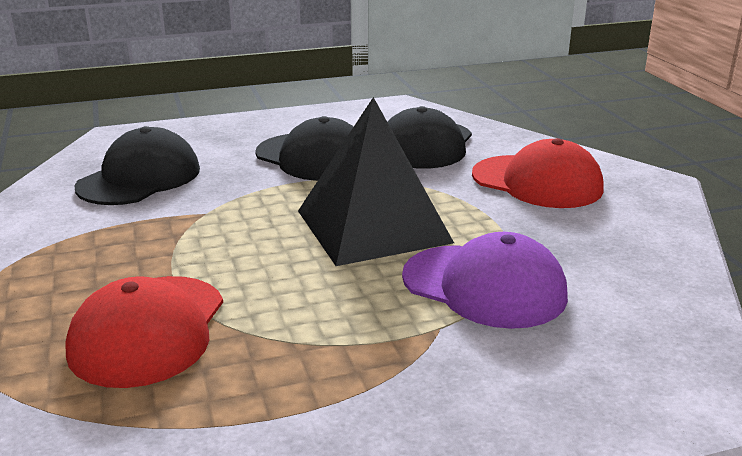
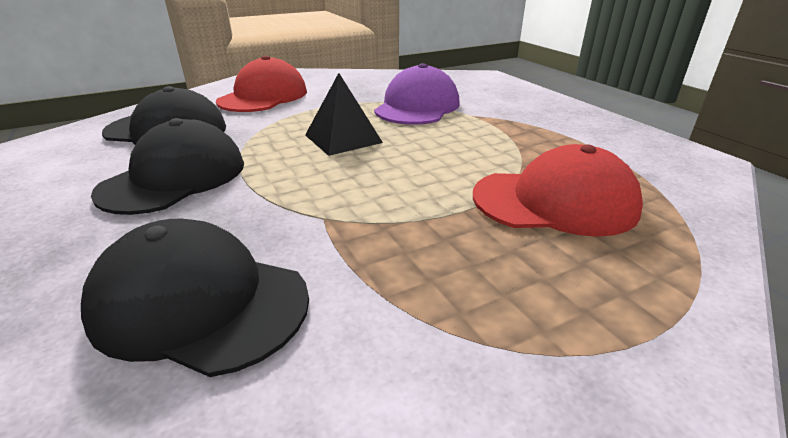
camera: 100 degrees left, 5 degrees up
black pyramid [298,97,454,266] -> black pyramid [305,73,383,156], size x0.58

